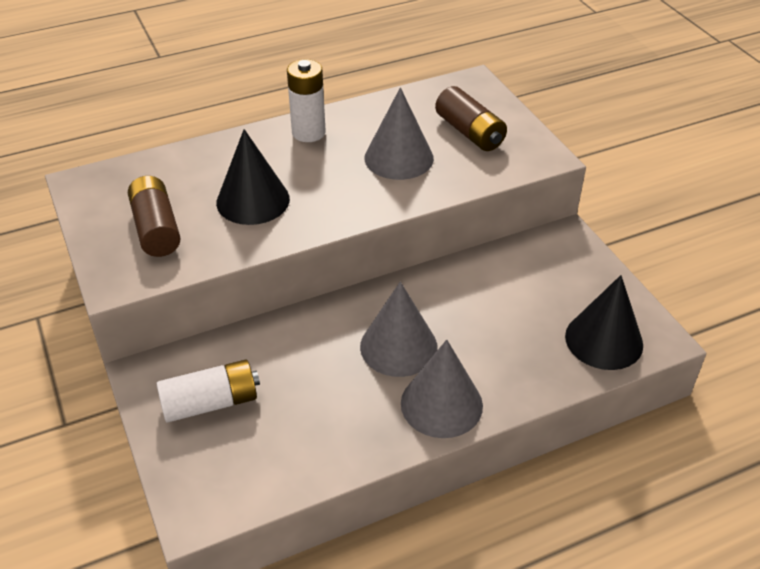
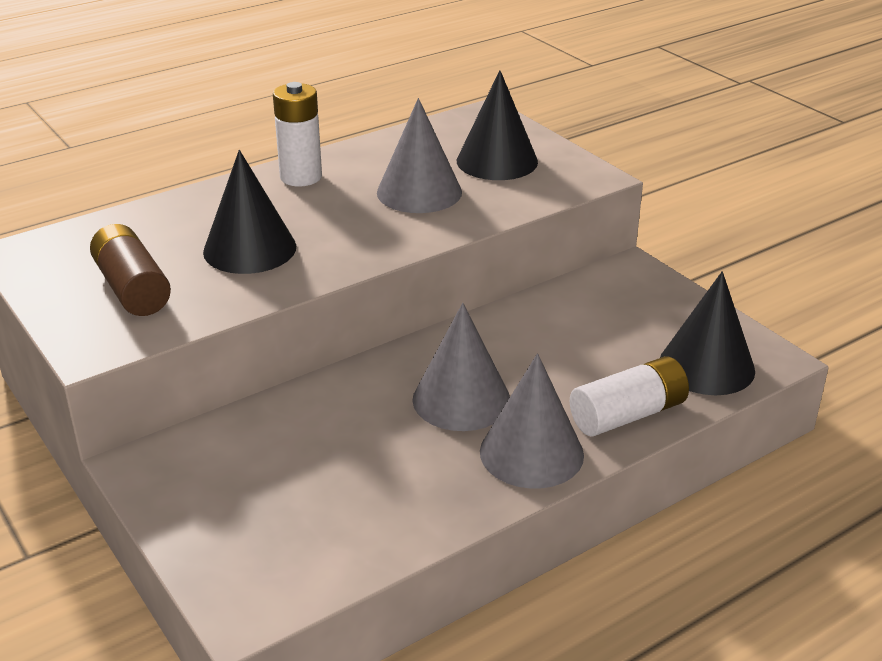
camera: 10 degrees left, 10 degrees down
white battery [157,360,260,423] -> white battery moved to [570,356,689,437]
brown battery [435,86,507,151] -> black cone [457,70,538,180]

